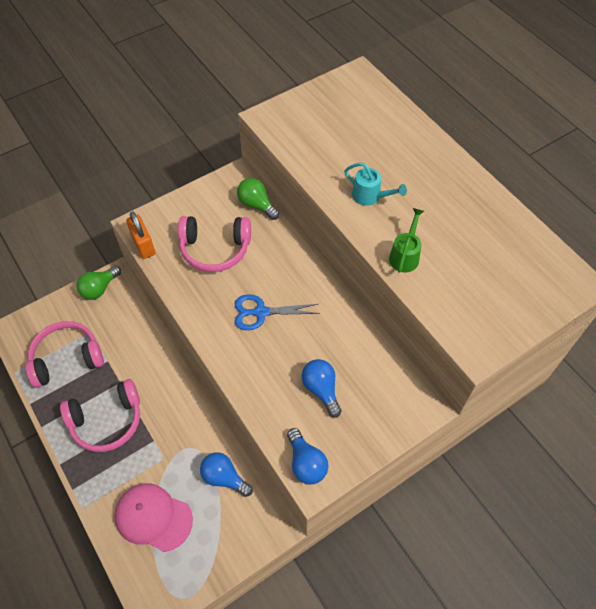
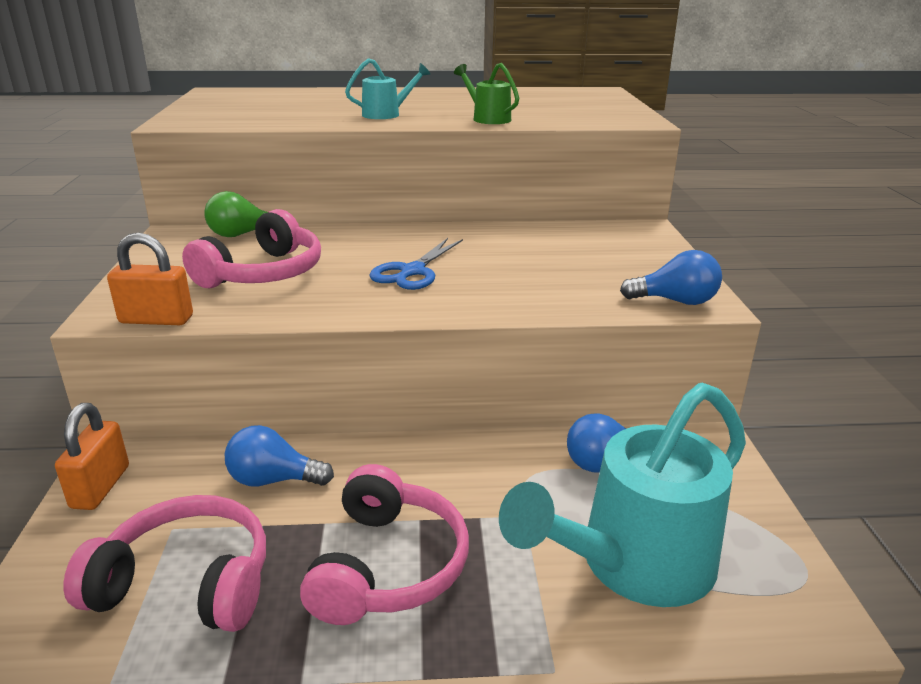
camera: 60 degrees left, 30 degrees down
pink headphones [25,321,104,388] -> pink headphones turned 90 degrees clockwise [64,495,266,632]
green light bulb [77,266,121,300] -> orange padlock [55,403,129,510]
pink cap [114,483,193,552] -> turquoise watering can [499,382,746,607]
blue light bulb [302,359,342,418] -> blue light bulb moved to [225,425,334,487]

